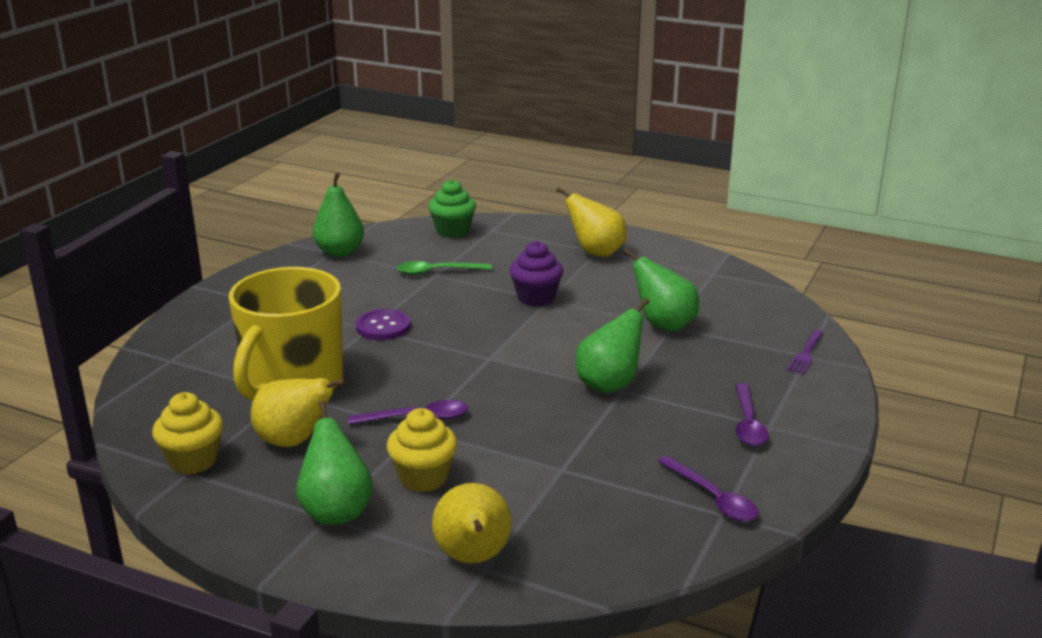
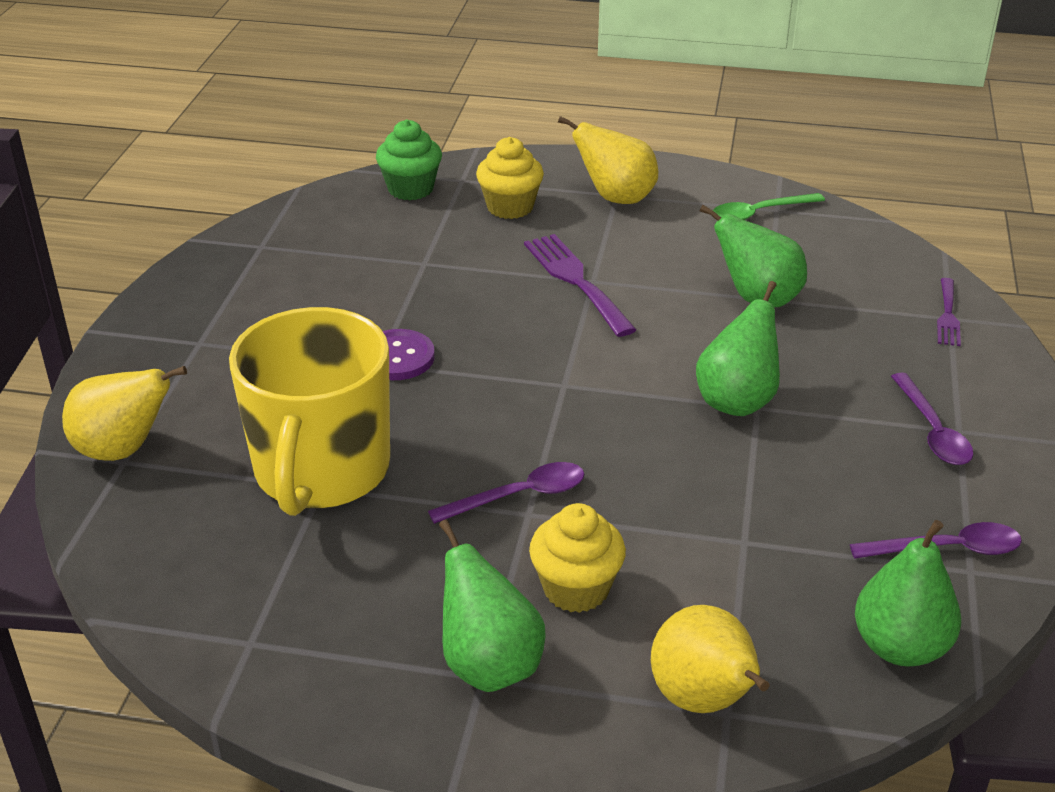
camera: 15 degrees left, 10 degrees up
yellow cupcake [152,392,223,475] -> yellow cupcake moved to [476,137,544,219]
yellow pear [251,378,346,447] -> yellow pear moved to [62,366,187,461]
green pear [313,172,364,257] -> green pear moved to [855,520,961,667]
green spoon [397,261,492,275] -> green spoon moved to [713,193,825,220]
purple cupcake [510,241,563,307] -> purple fork [524,234,637,337]
purple spoon [658,456,759,522] -> purple spoon turned 45 degrees counterclockwise [850,522,1022,559]

